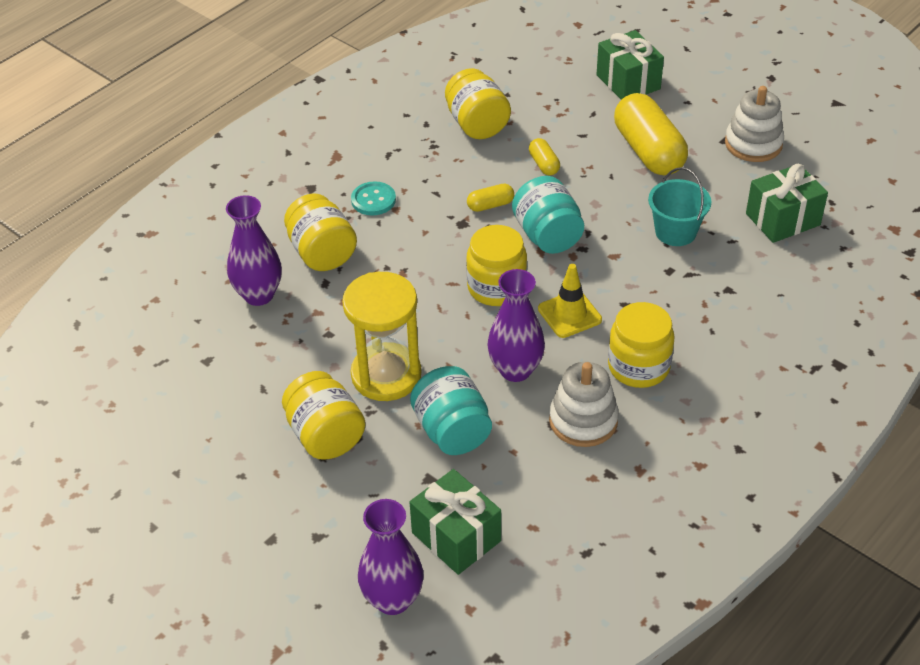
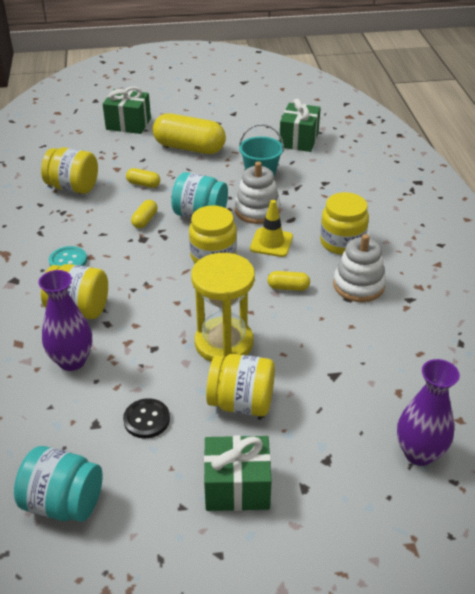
camera: 50 degrees left, 5 degrees down
turquoise jar [410,366,492,455] -> turquoise jar moved to [14,446,103,522]
green gift [410,469,501,575] -> green gift moved to [204,435,272,511]
purple vase [487,269,545,382] -> yellow capsule [267,271,310,291]
white stacking toy [725,86,784,162] -> white stacking toy moved to [235,162,281,224]
none -> black button [123,398,170,438]

